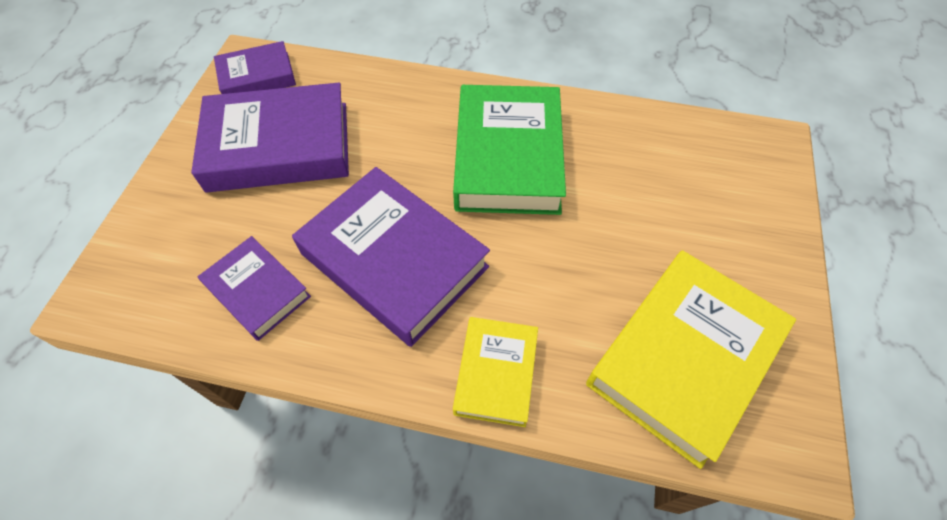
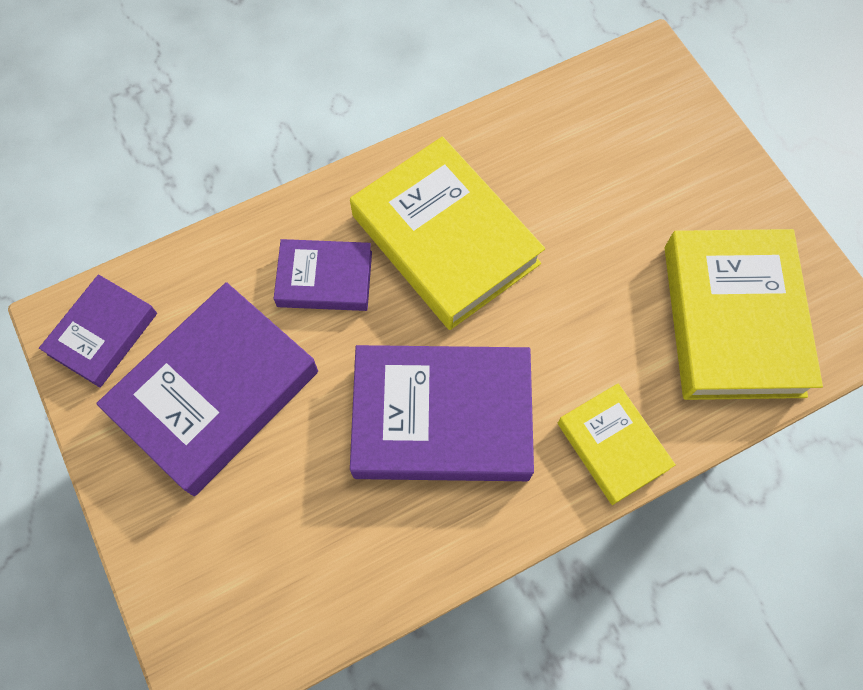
camera: 40 degrees left, 10 degrees up
purple book [198,236,311,341] -> purple book moved to [274,239,372,311]
green book [453,85,566,215] -> yellow book [350,136,545,330]

